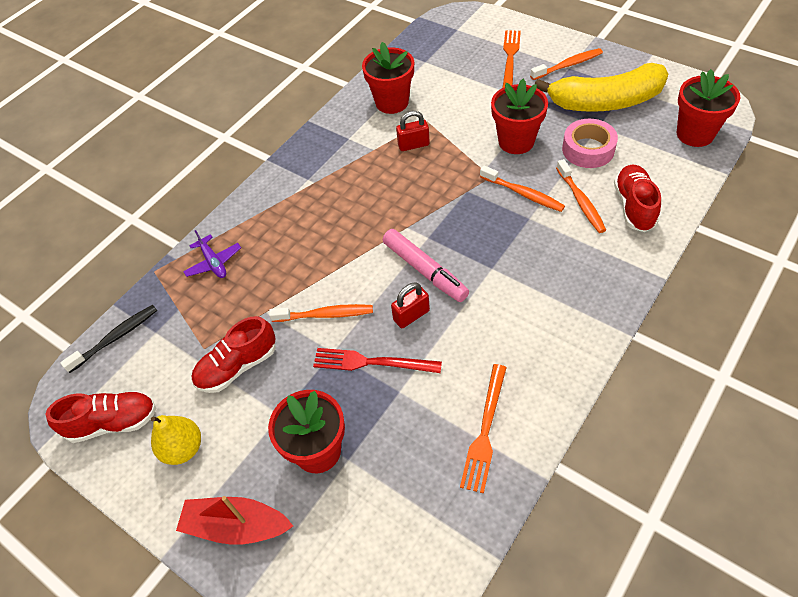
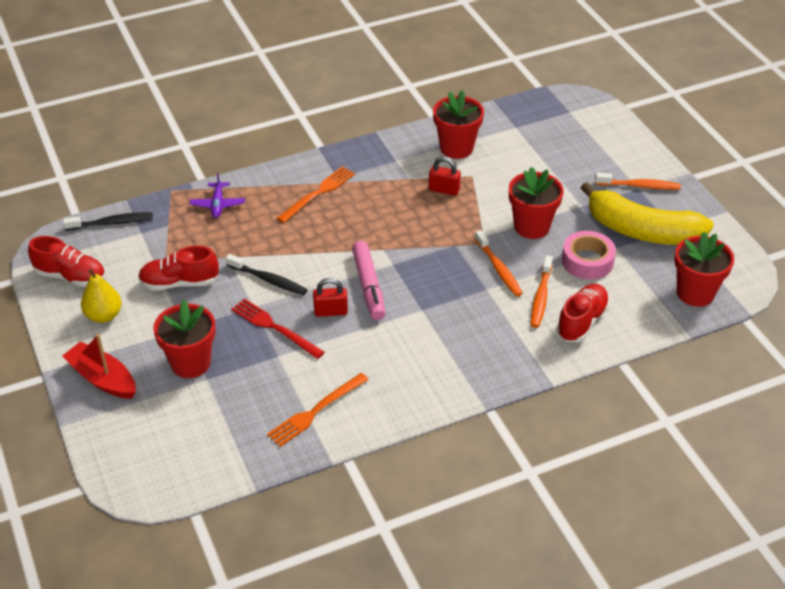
camera: 25 degrees right, 10 degrees down
orange toothbrush [269,304,373,322] -> black toothbrush [226,254,307,295]
orange fork [503,30,521,88] -> orange fork moved to [277,166,355,223]

